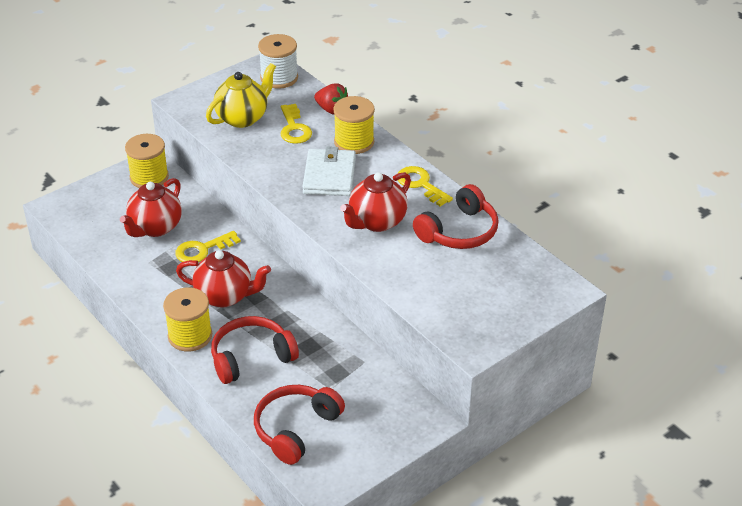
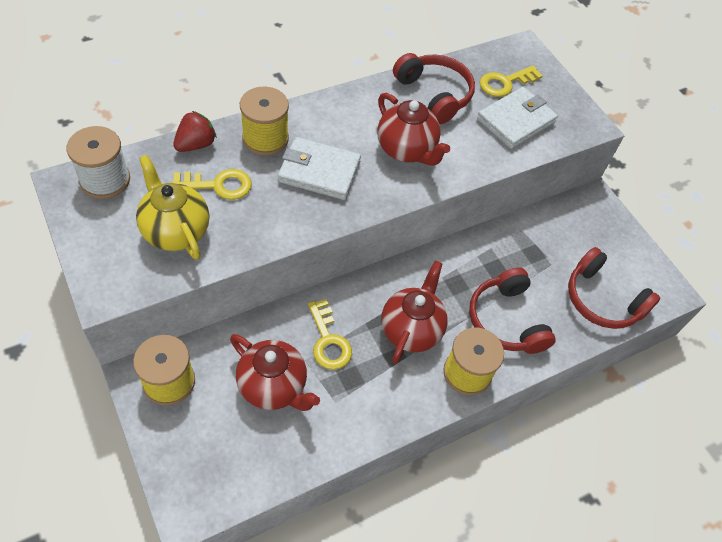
camera: 85 degrees left, 15 degrees up
yellow key [398,166,453,206] -> yellow key moved to [480,65,542,97]
none -> white wallet [477,87,558,149]

